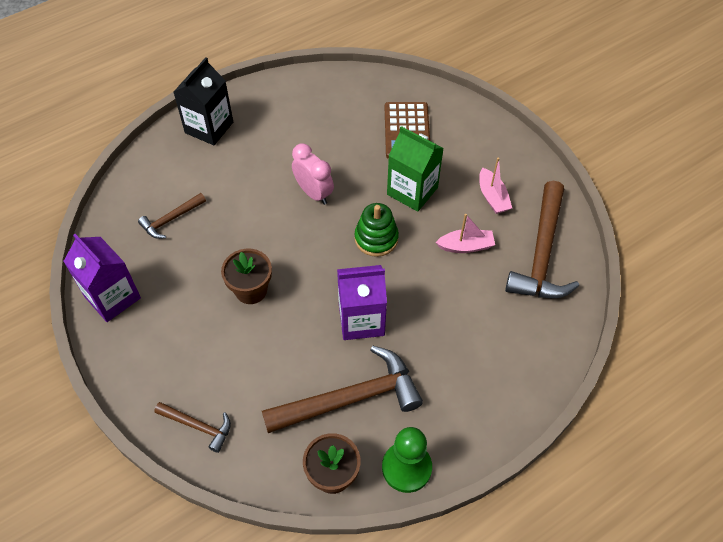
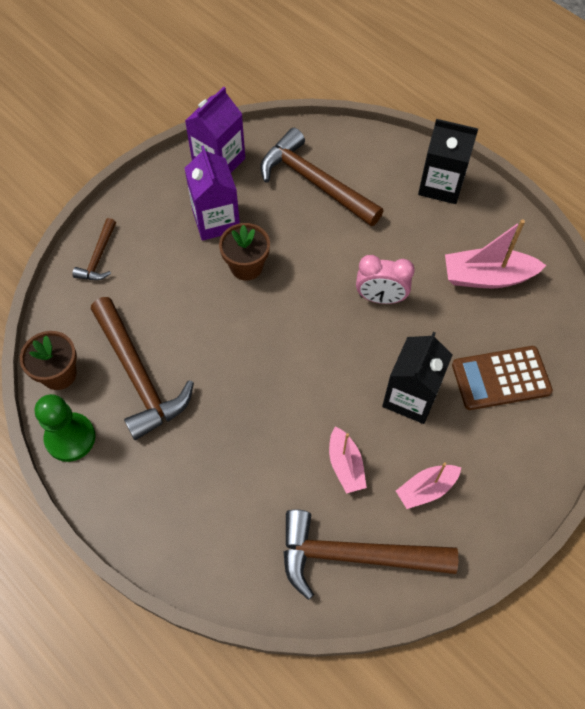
camera: 80 degrees right, 5 degrees up
brown hammer [138,193,206,239] -> brown hammer [260,128,383,226], size x1.97
pink clock [292,143,334,205] -> pink clock turned 60 degrees clockwise [356,255,415,304]
purple carton [337,265,387,340] -> purple carton moved to [184,145,240,241]
green stacking toy [355,203,399,257] -> none
green carton [387,126,444,212] -> black carton [382,332,452,424]
none -> pink boat [445,219,547,288]

